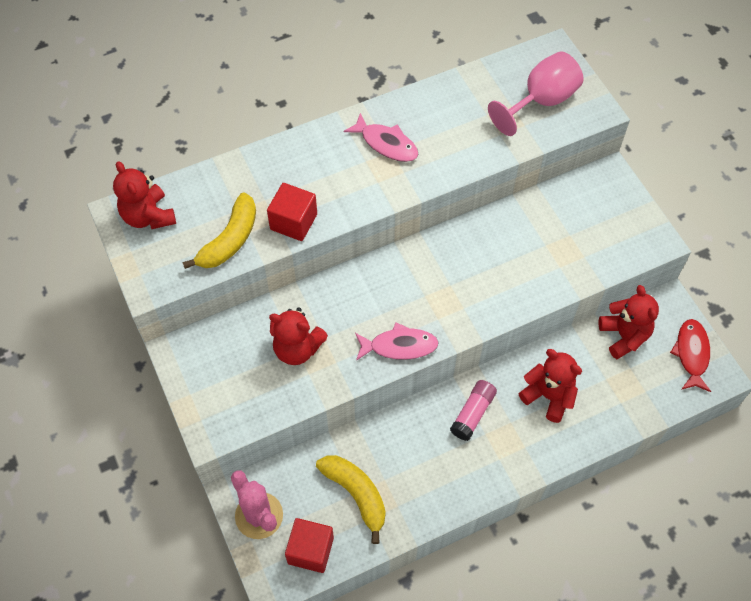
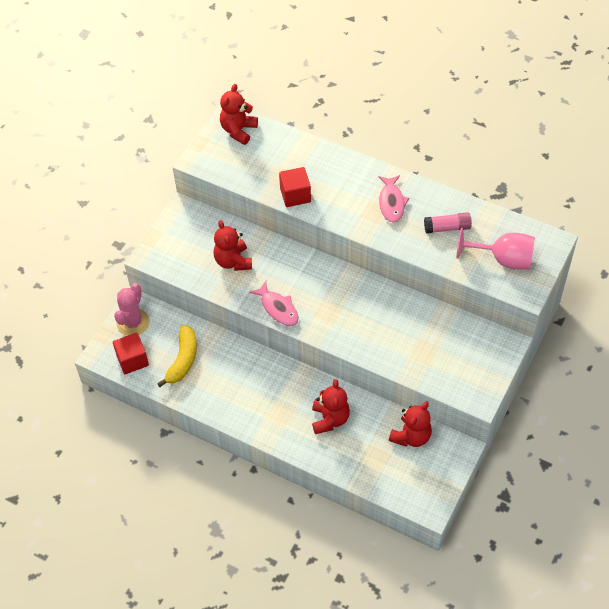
camera: 55 degrees right, 5 degrees down
yellow banana [182,192,256,269] -> none
pink glue stick [450,380,497,441] -> pink glue stick moved to [424,212,472,234]
red fish [670,319,711,392] -> none

